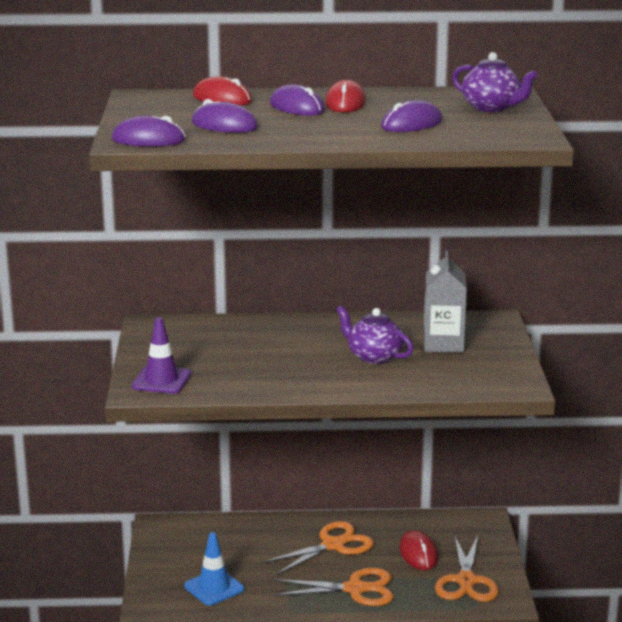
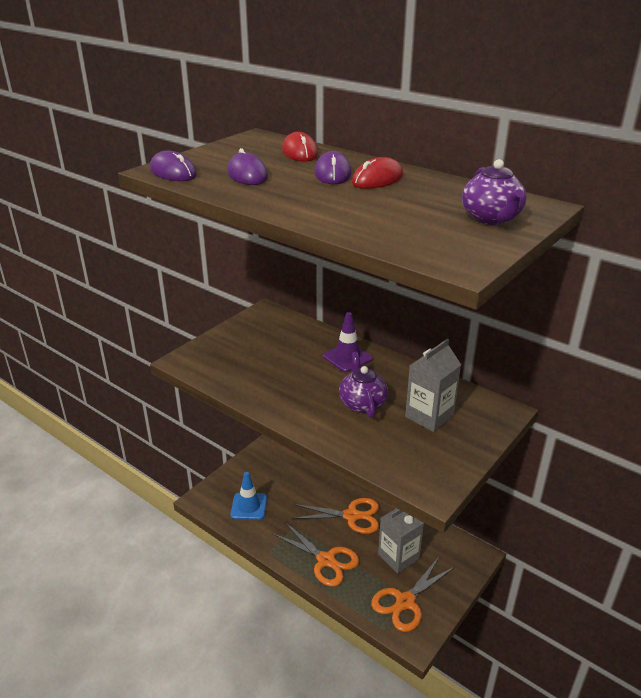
camera: 40 degrees right, 10 degrees up
purple traffic cone [132,317,191,394] -> purple traffic cone moved to [323,312,373,372]
purple mouse [381,100,442,132] -> none
red mouse [400,530,438,570] -> grey carton [378,508,424,574]

